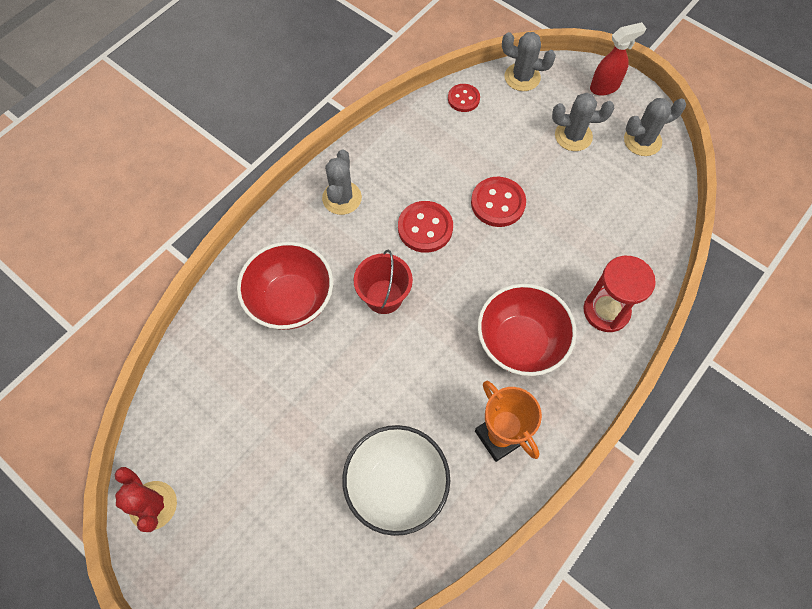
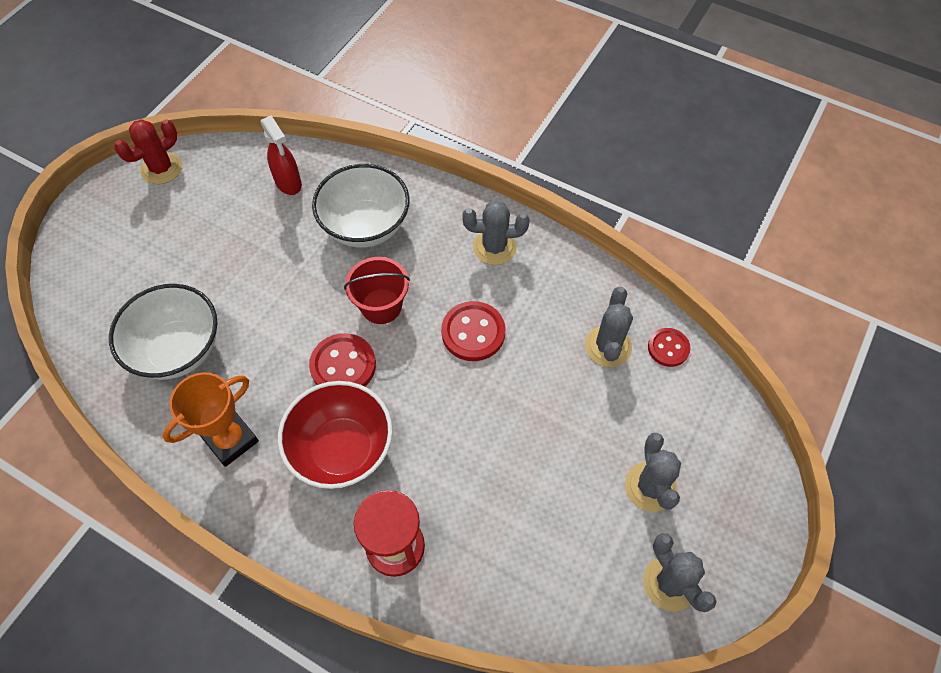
camera: 80 degrees right, 5 degrees down
red bowl [237,242,333,330] -> white bowl [312,164,410,248]
red button [471,177,526,227] -> red button moved to [309,333,376,387]
grey cactus [502,32,556,91] -> grey cactus moved to [585,287,633,367]
red spray bottle [590,22,646,96] -> red spray bottle moved to [261,115,302,195]

